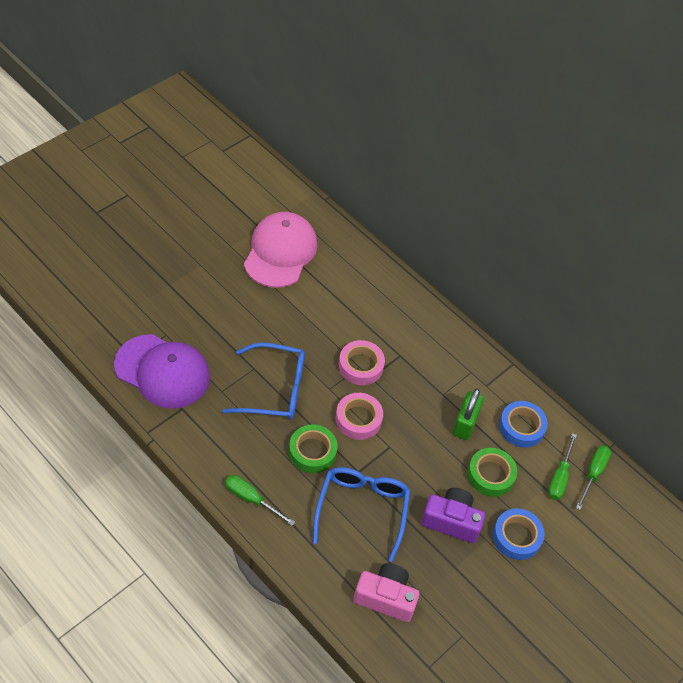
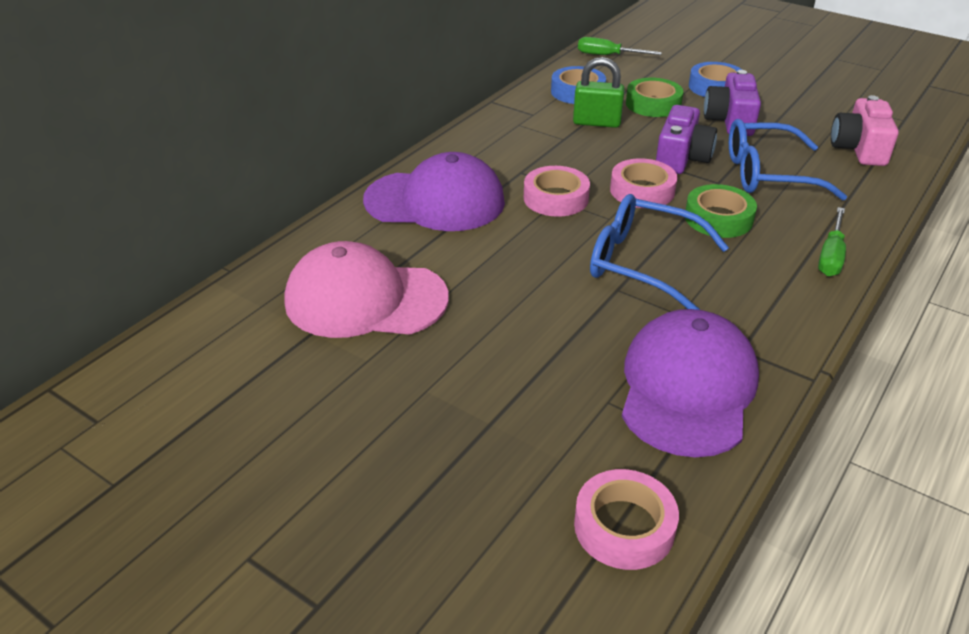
camera: 95 degrees left, 15 degrees down
blue glasses [223,342,305,420] -> blue glasses turned 60 degrees counterclockwise [590,194,729,310]
green screwdriver [548,433,577,500] -> none
none -> purple cap [363,152,505,231]
none -> pink tape [574,469,679,570]
none -> purple camera [656,105,717,174]

